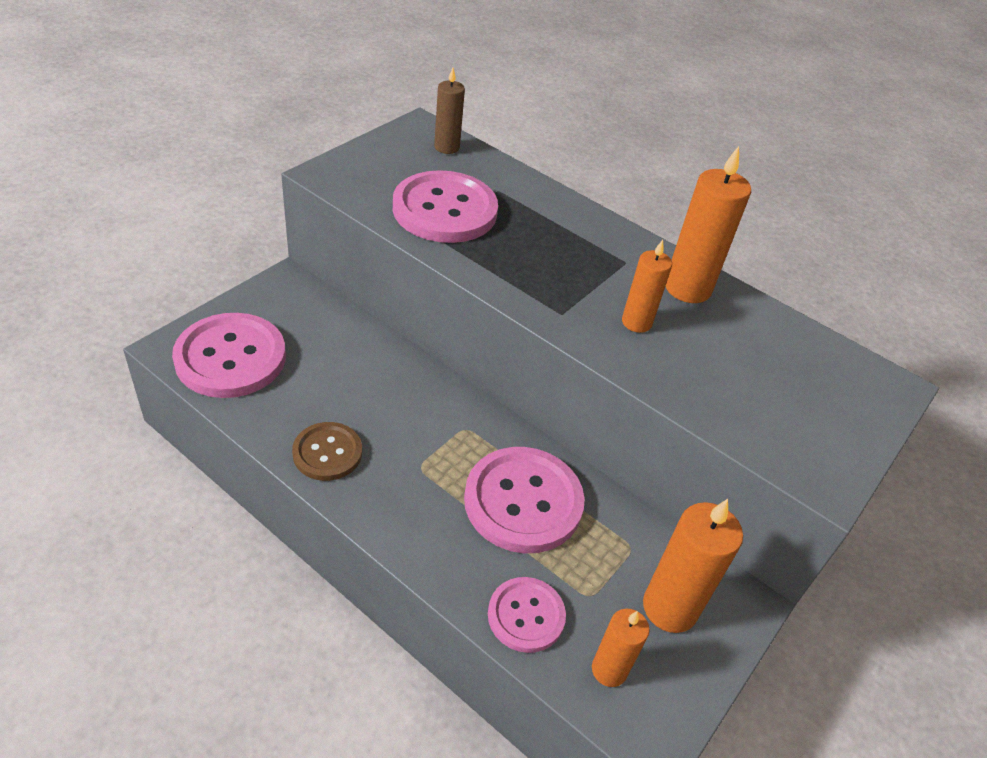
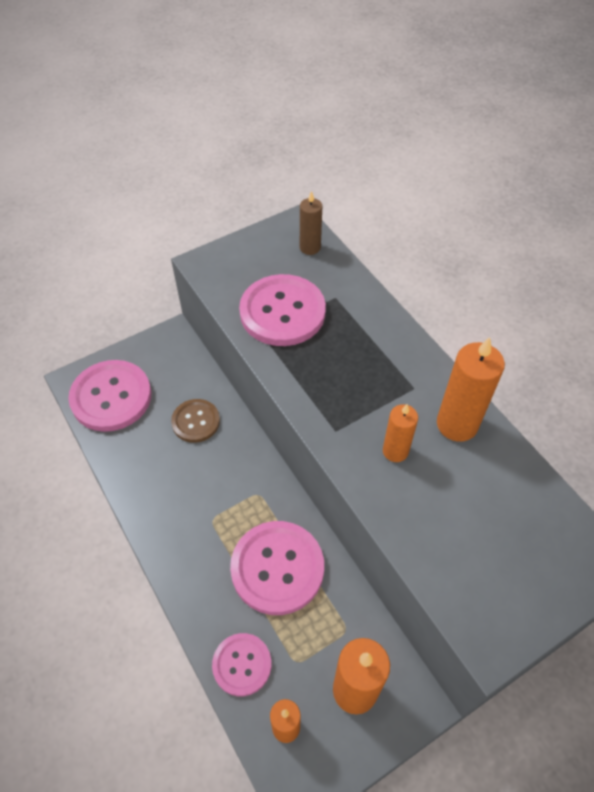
camera: 25 degrees right, 10 degrees up
brown button [292,422,362,481] -> brown button moved to [171,399,220,443]

